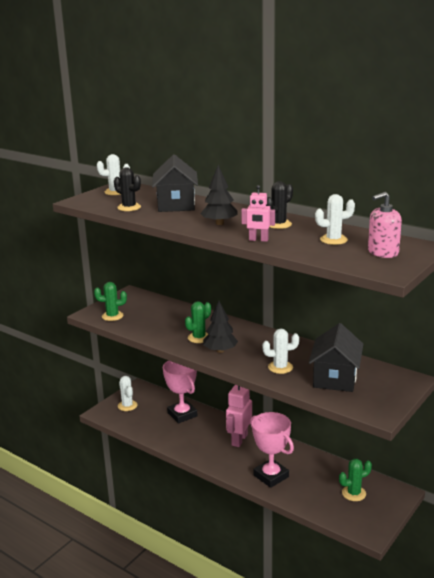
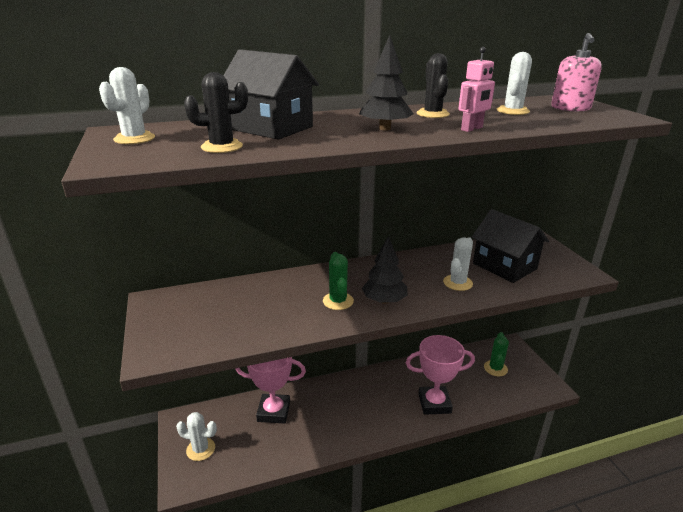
camera: 55 degrees left, 5 degrees up
green cactus [94,282,127,321] -> none
pink robot [226,385,252,447] -> none

